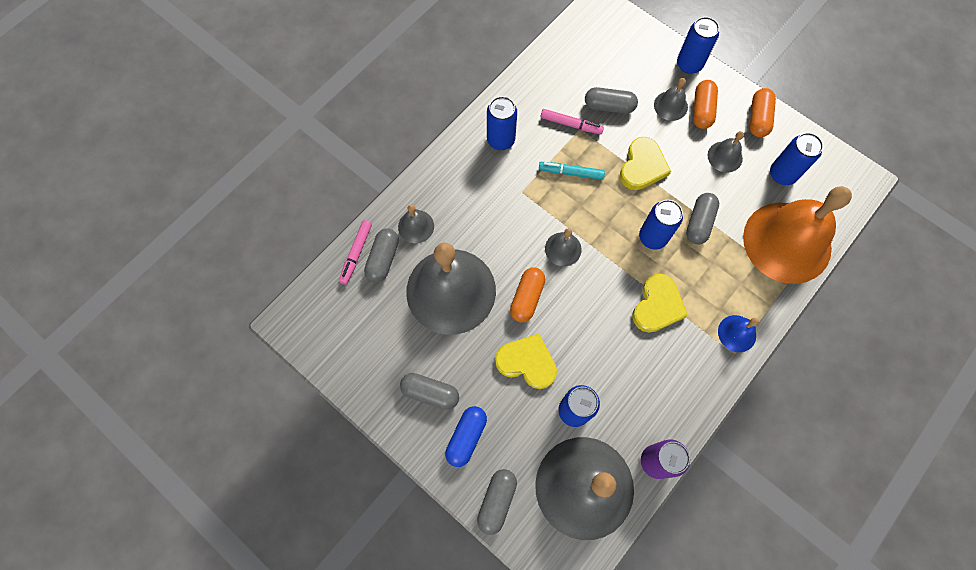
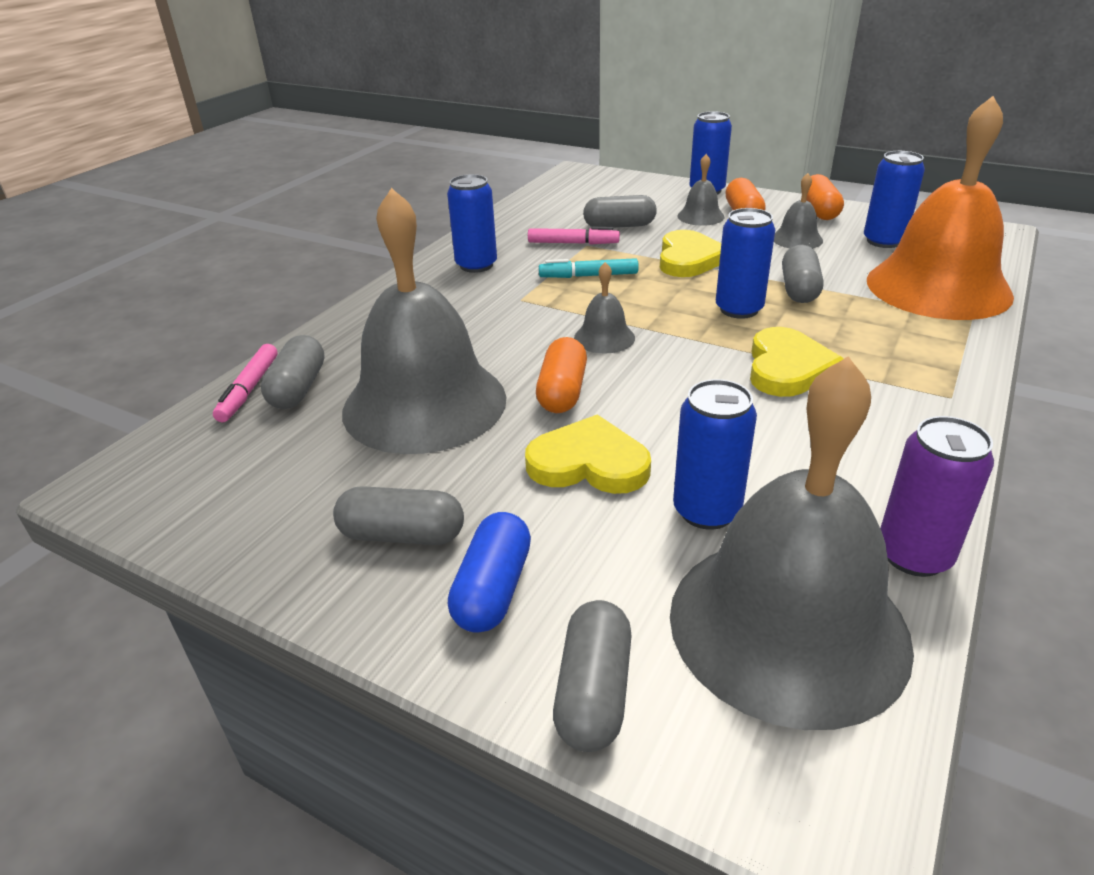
camera: 10 degrees left, 35 degrees down
grey bell [398,205,434,243] -> none
blue bell [718,315,759,352] -> none

